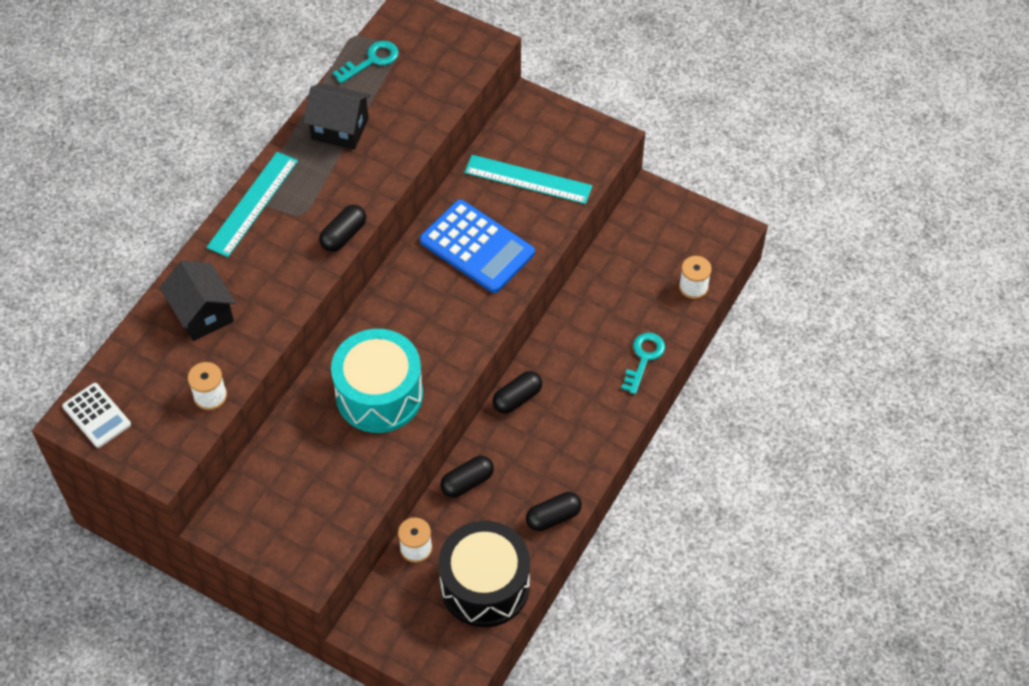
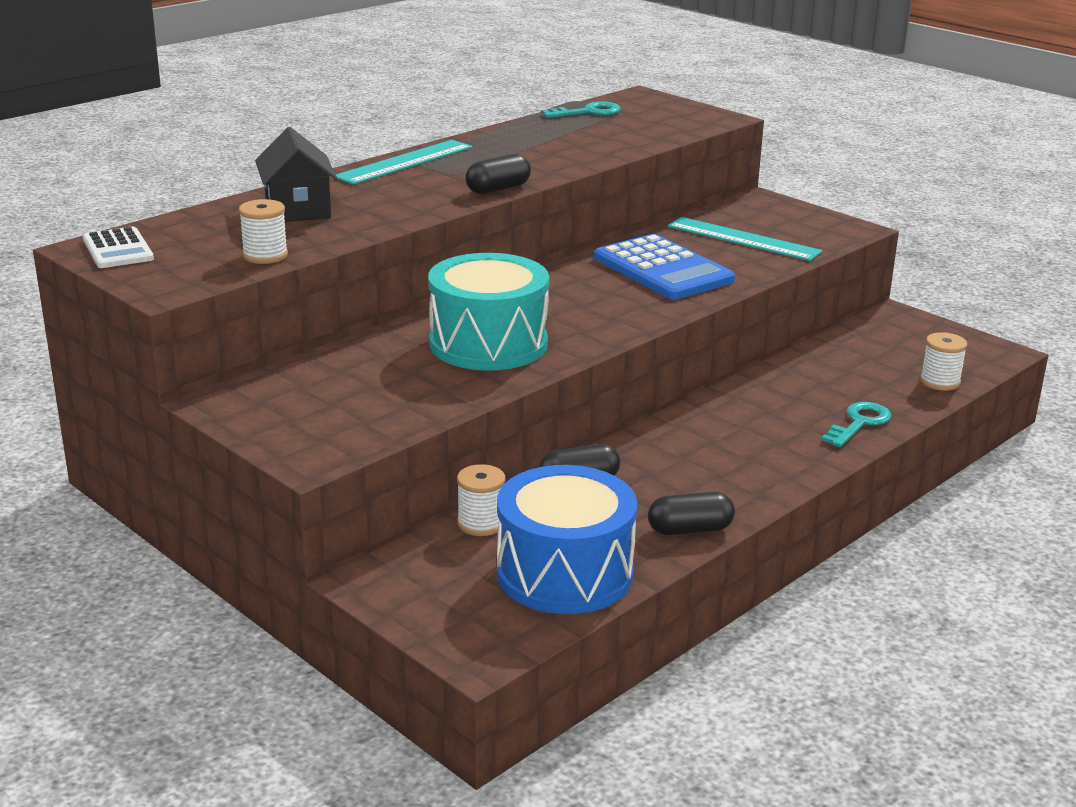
camera: 15 degrees right, 30 degrees down
black house [304,83,371,150] -> none
black drum [438,521,530,627] -> blue drum [497,465,637,614]
black capsule [492,371,542,414] -> none

